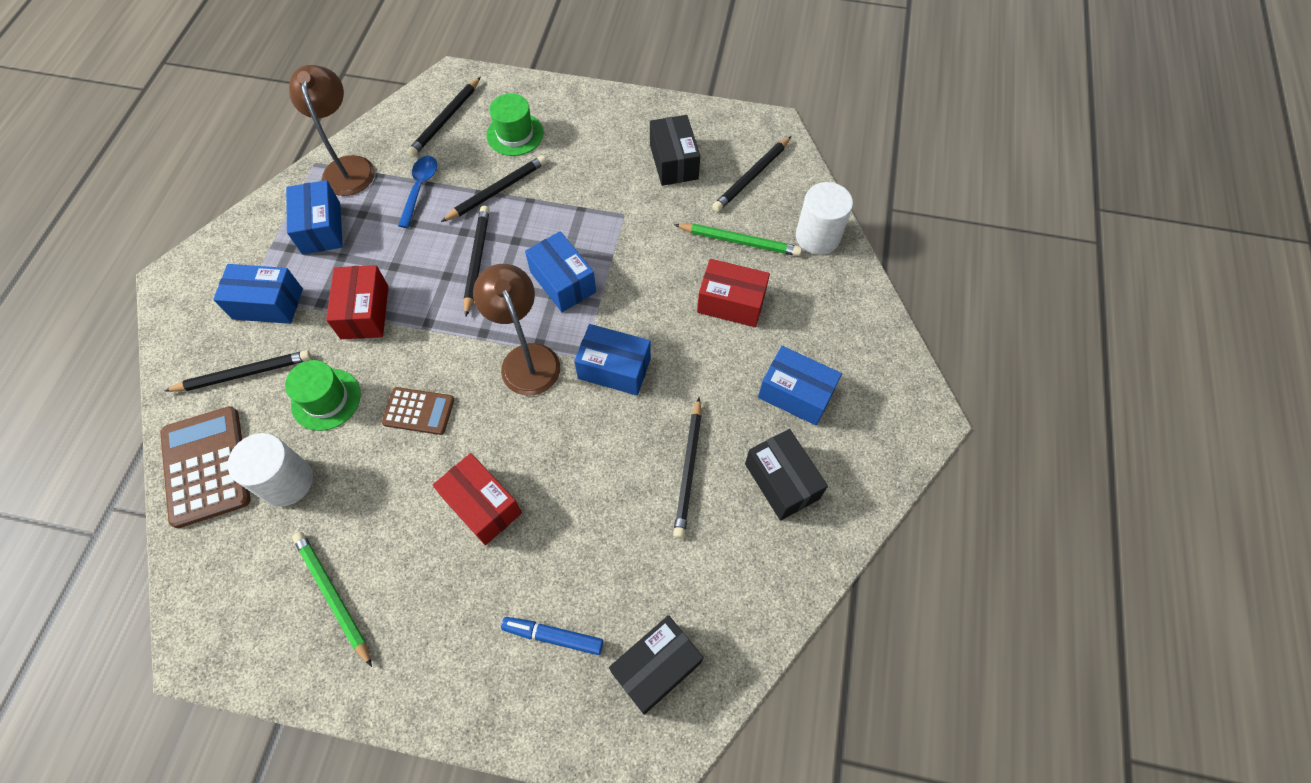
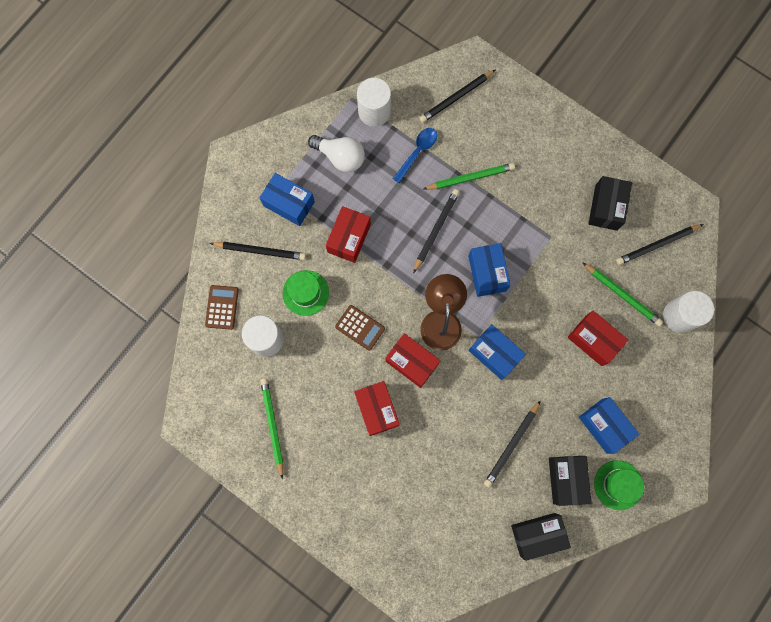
camera: 25 degrees right, 15 degrees up
brown calculator [160,406,251,528] -> brown calculator [205,285,239,330], size x0.59
blue box [286,180,343,255] -> white light bulb [308,135,365,172]
brown lamp [289,65,375,196] -> white cylinder [357,78,391,126]
black pencil [441,155,547,222] -> green pencil [423,163,515,190]
green hat [486,93,544,156] -> green hat moved to [594,460,644,510]
blue marker [501,617,603,655] -> none
black box [609,615,704,715] -> black box moved to [511,513,571,561]
none -> red box [385,333,441,388]

